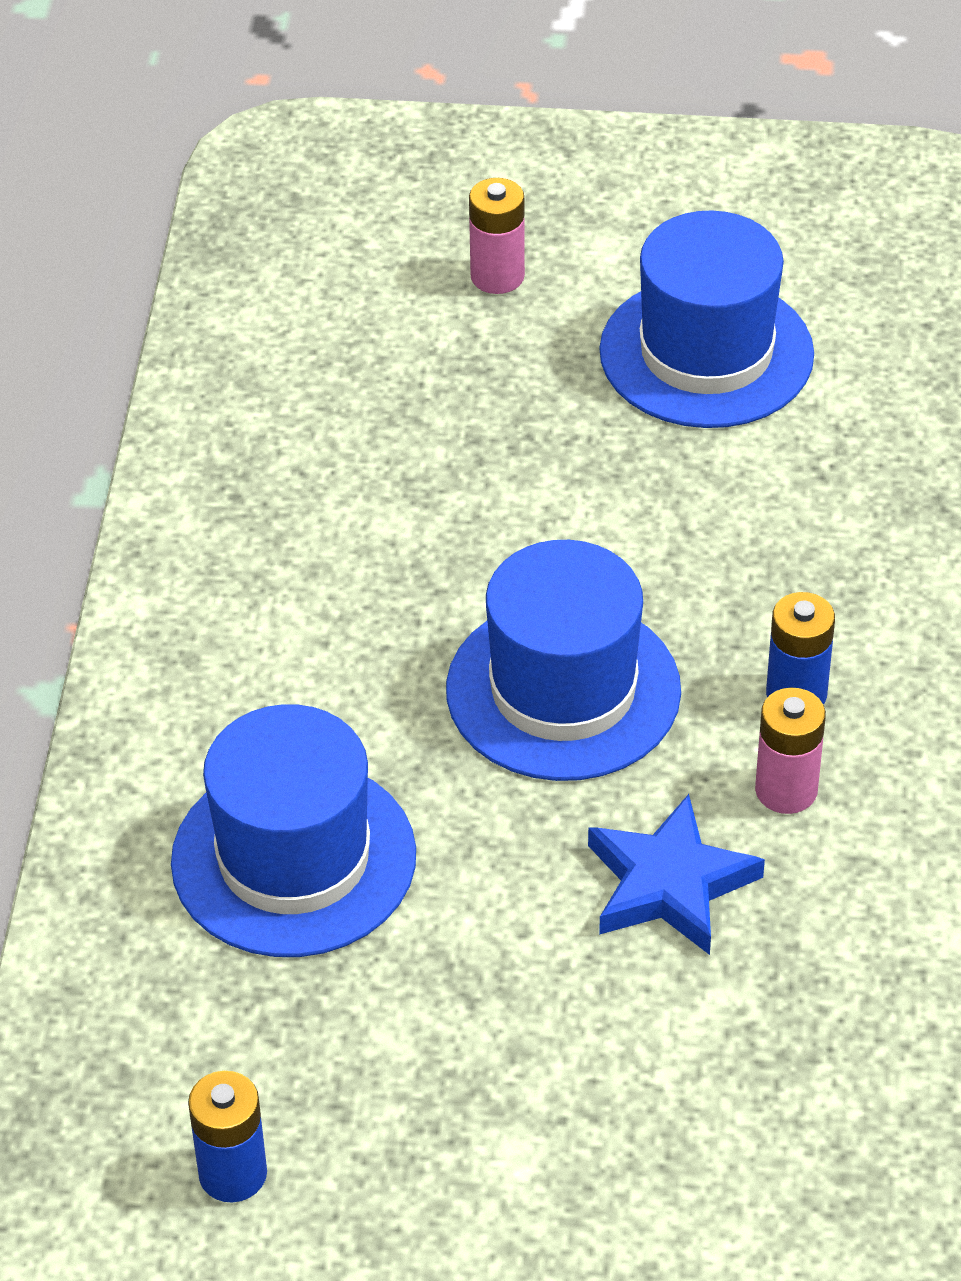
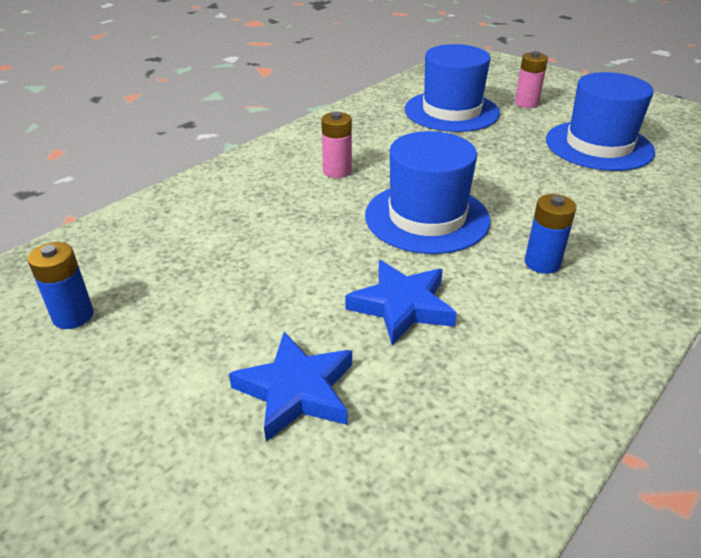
camera: 35 degrees right, 10 degrees down
blue hat [171,704,416,957] -> blue hat moved to [405,44,500,132]
pink battery [755,688,826,814] -> pink battery moved to [321,112,352,178]
none -> blue star [229,332,352,442]

